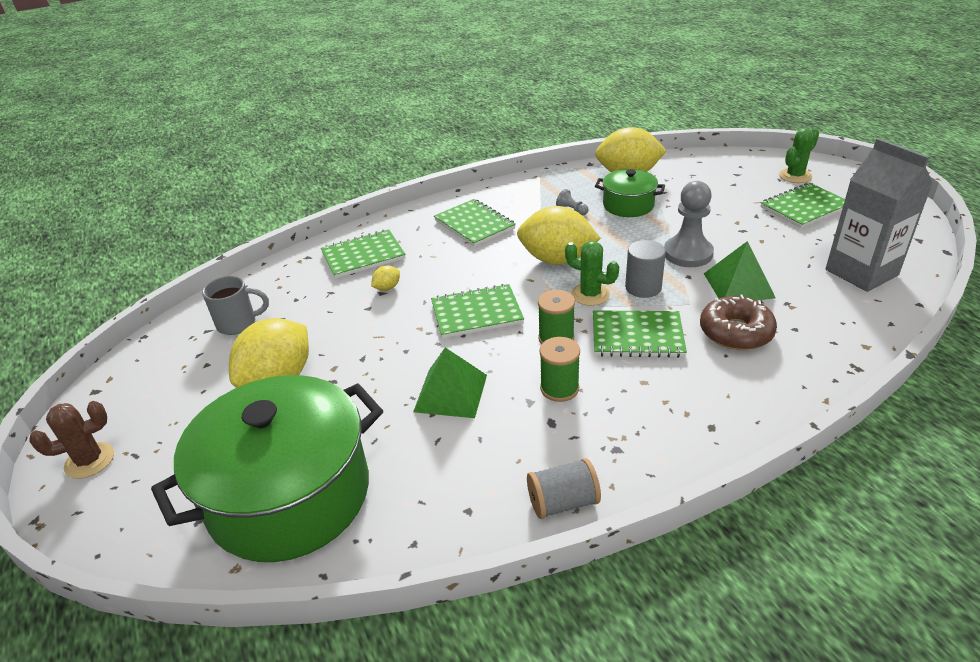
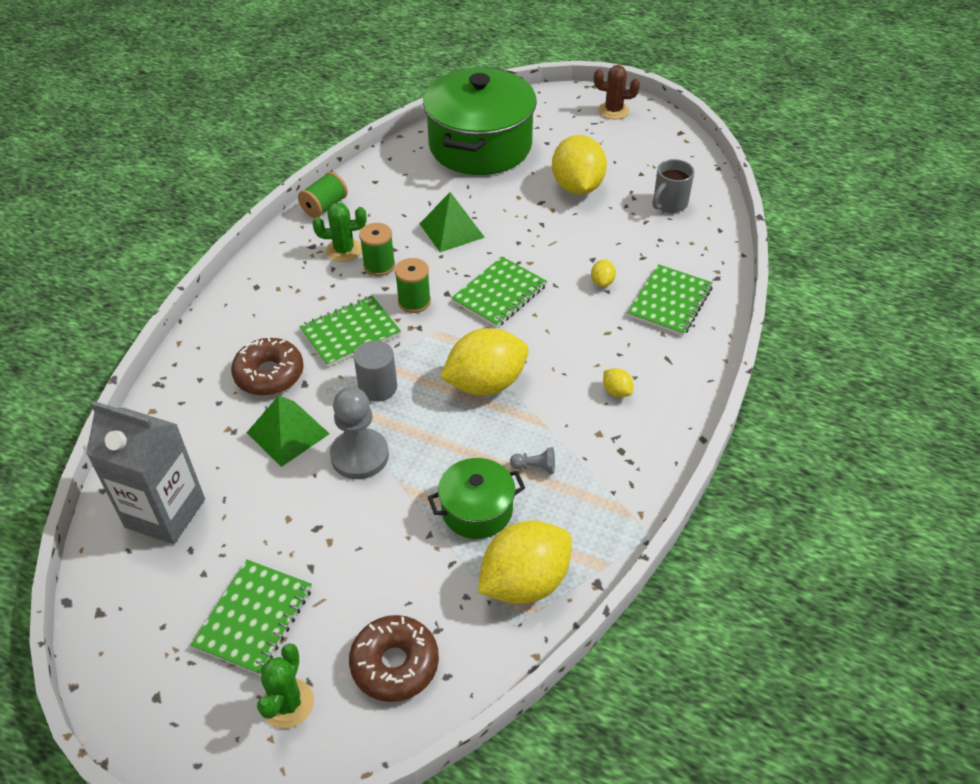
camera: 140 degrees right, 10 degrees up
brown cactus [30,401,114,479] -> brown cactus turned 75 degrees clockwise [594,65,640,119]
green notebook [434,199,516,247] -> yellow lemon [603,368,633,397]
grey spool [527,458,601,519] -> green spool [298,172,348,218]
green cactus [565,241,619,306] -> green cactus moved to [313,202,366,262]
none -> brown donut [349,615,439,702]

